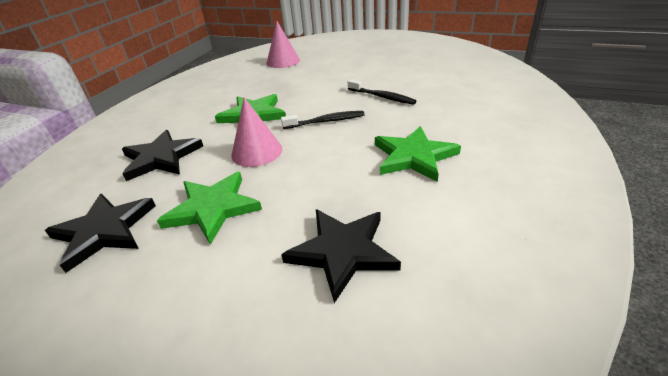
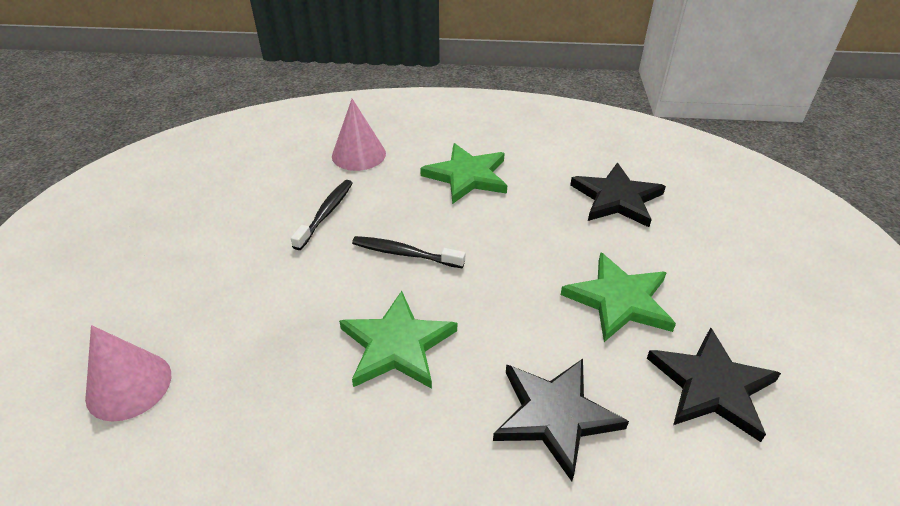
camera: 110 degrees left, 5 degrees up
pink cone [231,97,283,167] -> pink cone moved to [332,99,386,171]
black toothbrush [281,111,365,129] -> black toothbrush turned 45 degrees counterclockwise [352,236,465,268]

